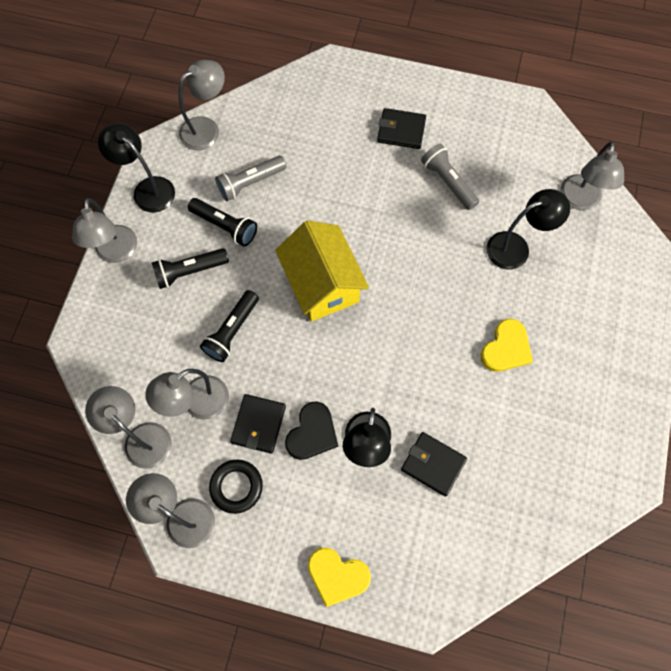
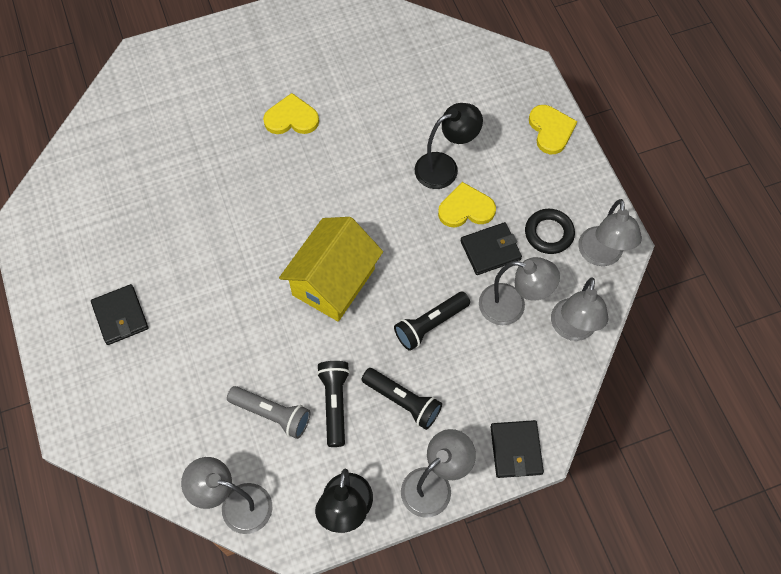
camera: 125 degrees left, 5 degrees down
black flashlight [200,290,259,362] -> black flashlight turned 150 degrees clockwise [394,292,470,351]
black heart [285,401,338,460] -> yellow heart [438,182,496,227]
black wallet [401,432,467,497] -> black wallet moved to [491,420,544,478]
grey flashlight [421,144,479,210] -> none
black lamp [487,189,570,270] -> none
grey lamp [560,141,624,210] -> none

